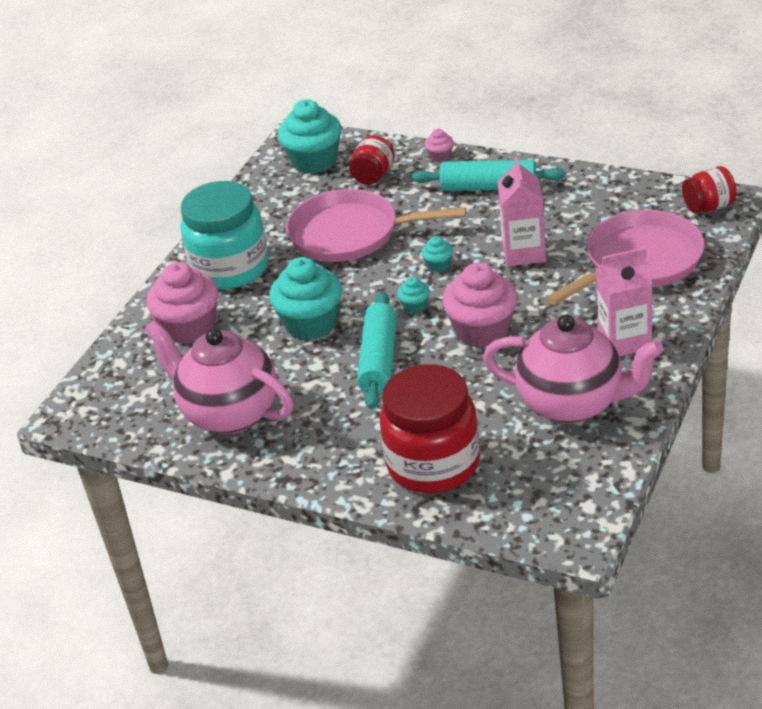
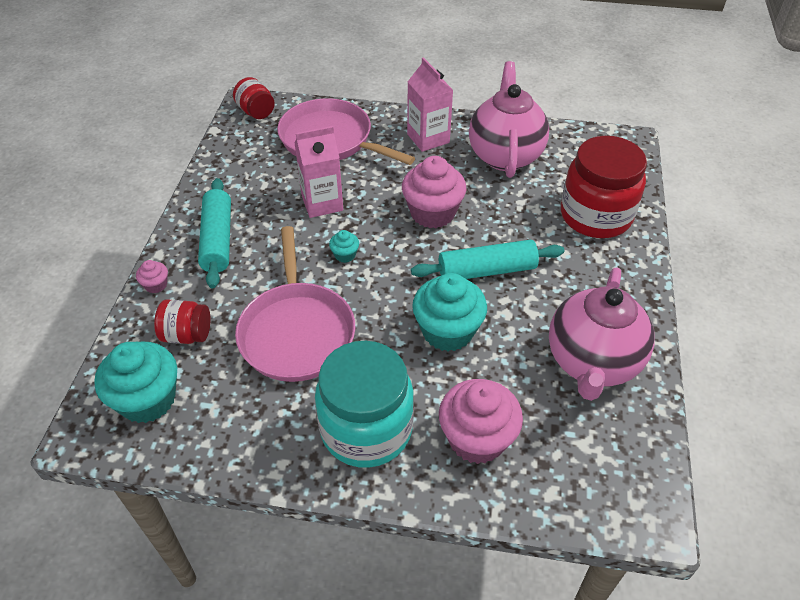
camera: 110 degrees left, 10 degrees up
turquoise cupcake [397,277,430,314] -> none

